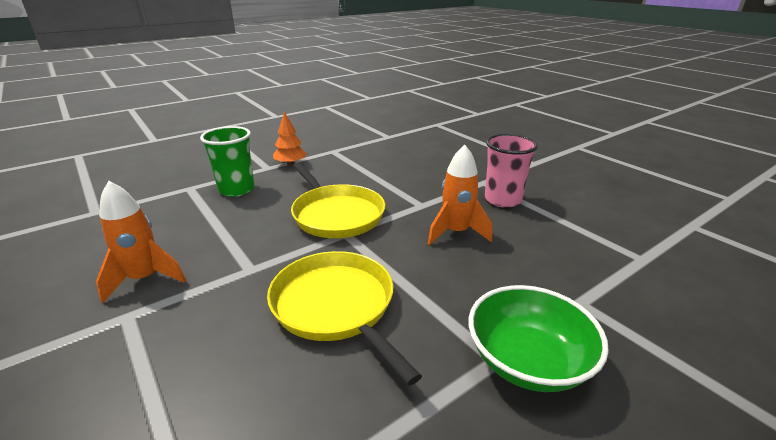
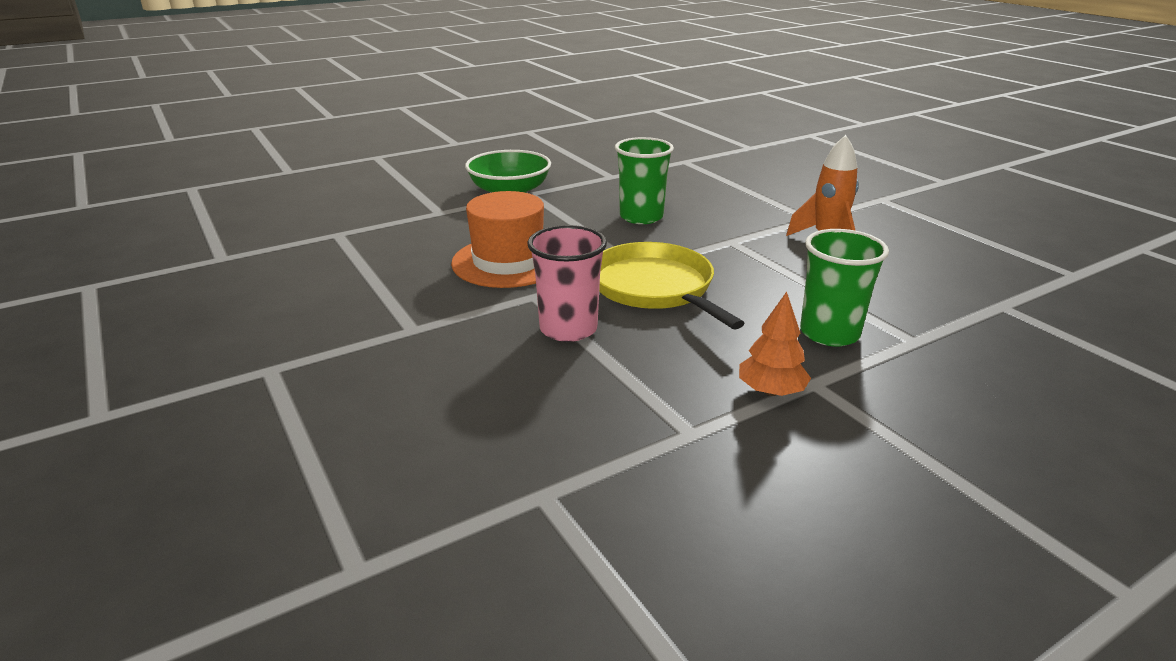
camera: 175 degrees left, 0 degrees up
yellow pan [267,251,422,386] -> green cup [615,137,674,224]
orange rocket [428,145,492,245] -> orange hat [451,191,544,288]
pink cup [485,134,538,208] -> pink cup moved to [527,225,607,342]

